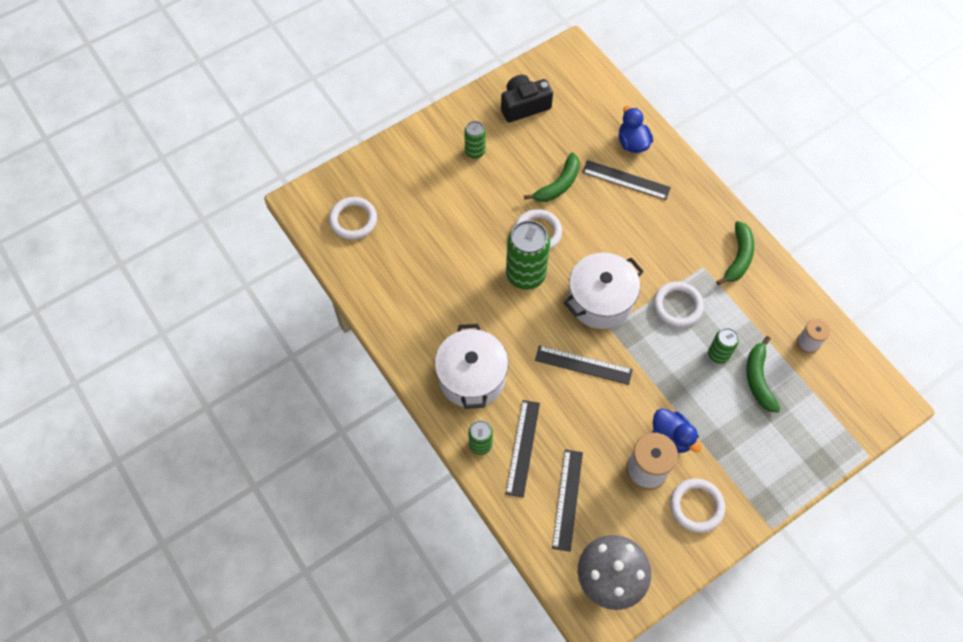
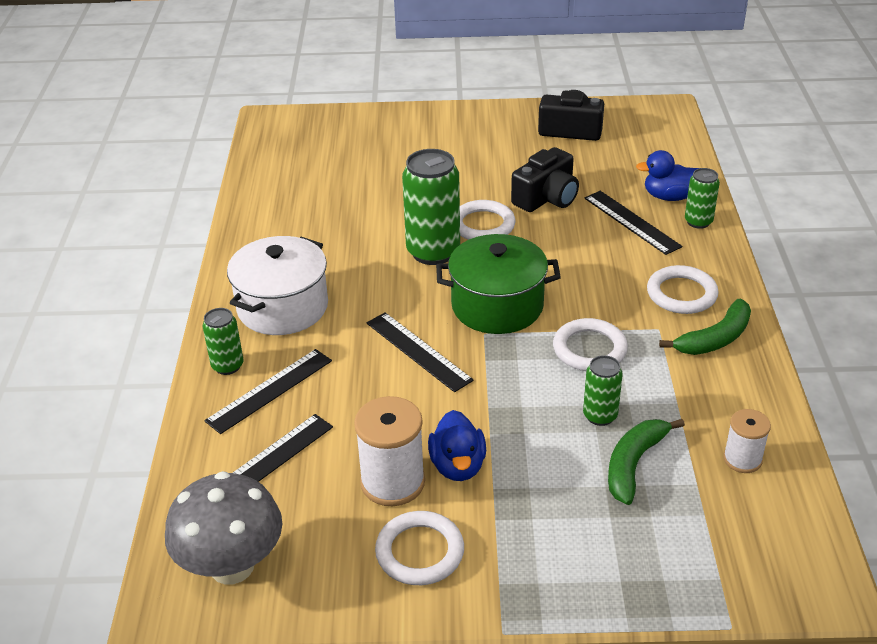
camera: 35 degrees right, 25 degrees down
white ring [329,197,377,240] -> white ring moved to [647,265,719,314]
green can [464,121,486,159] -> green can moved to [685,168,720,229]
green banana [524,152,580,202] -> black camera [511,147,579,212]
white pot [564,253,644,329] -> green pot [436,234,561,334]
blue duck [619,106,653,153] -> blue duck turned 105 degrees counterclockwise [636,150,699,201]

